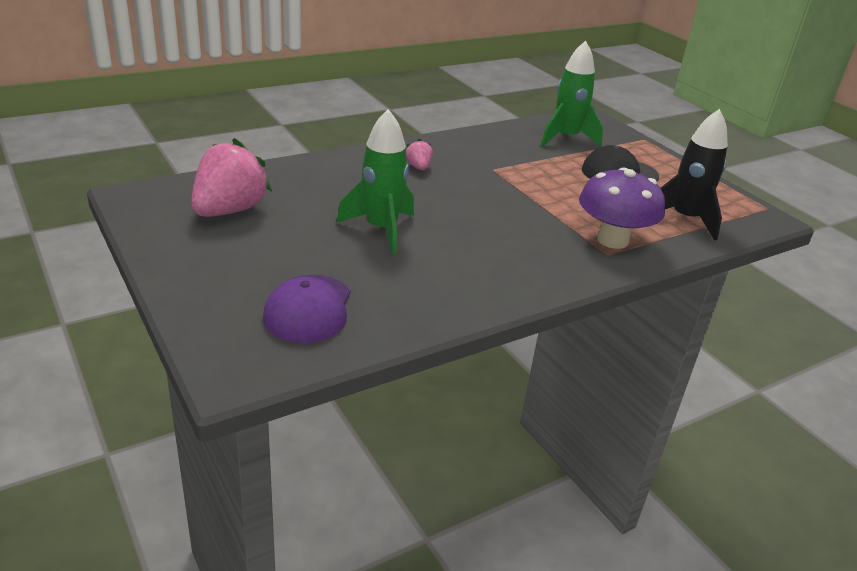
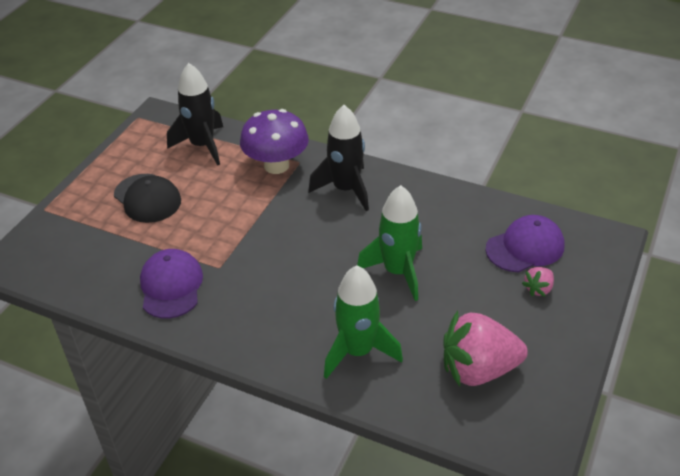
camera: 120 degrees left, 10 degrees up
pink strawberry [406,139,433,170] -> pink strawberry moved to [522,267,554,297]
green rocket [541,41,603,147] -> green rocket moved to [324,265,403,379]
none -> purple cap [140,249,203,319]
none -> black rocket [308,105,369,211]

